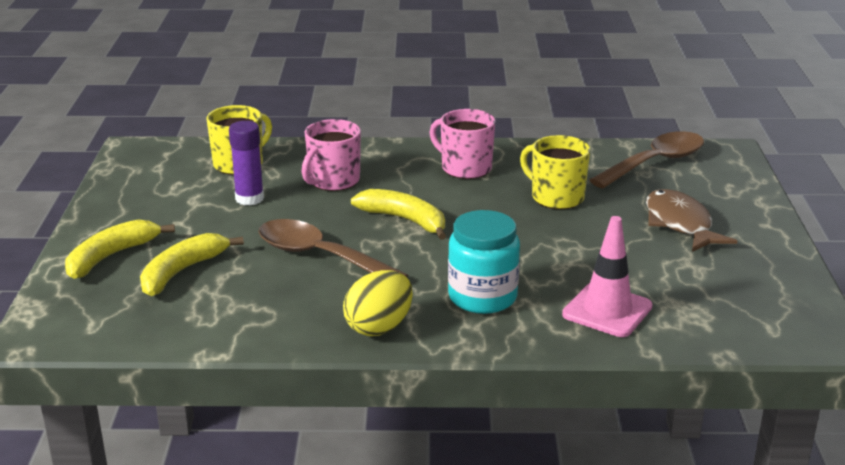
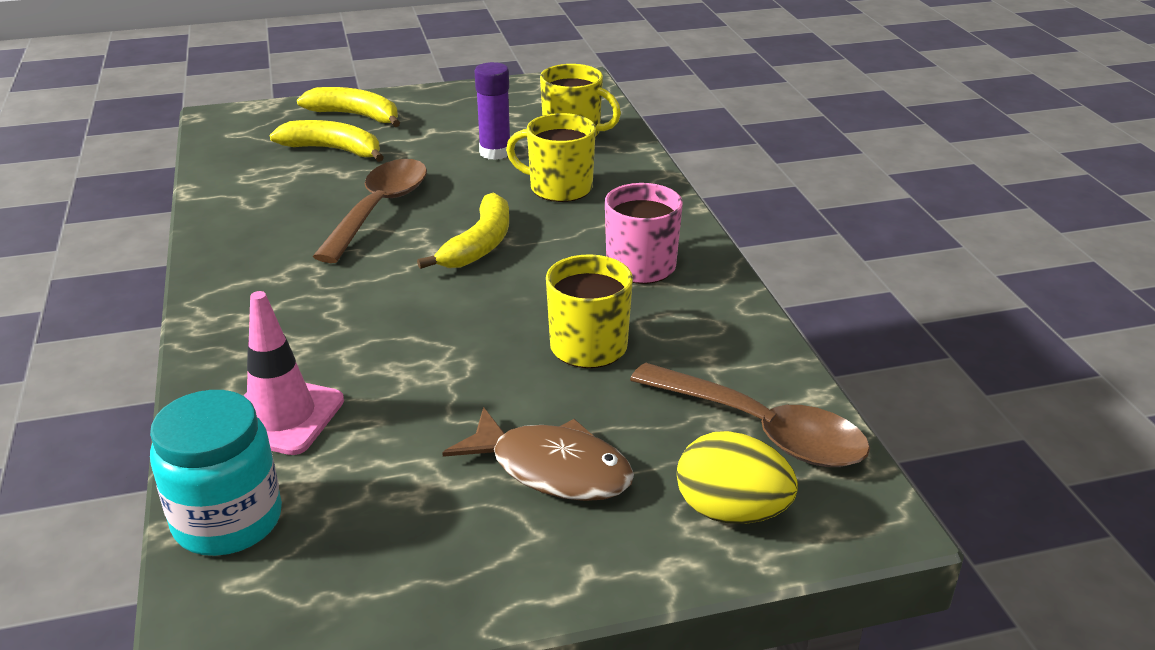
camera: 75 degrees right, 5 degrees up
pink mug [301,119,361,191] -> yellow mug [506,113,596,202]
yellow egg [343,270,413,336] -> yellow egg moved to [677,431,798,524]
turquoise jar [448,210,520,314] -> turquoise jar moved to [150,390,282,556]
brown fish [646,189,737,252] -> brown fish turned 60 degrees clockwise [442,407,634,501]

